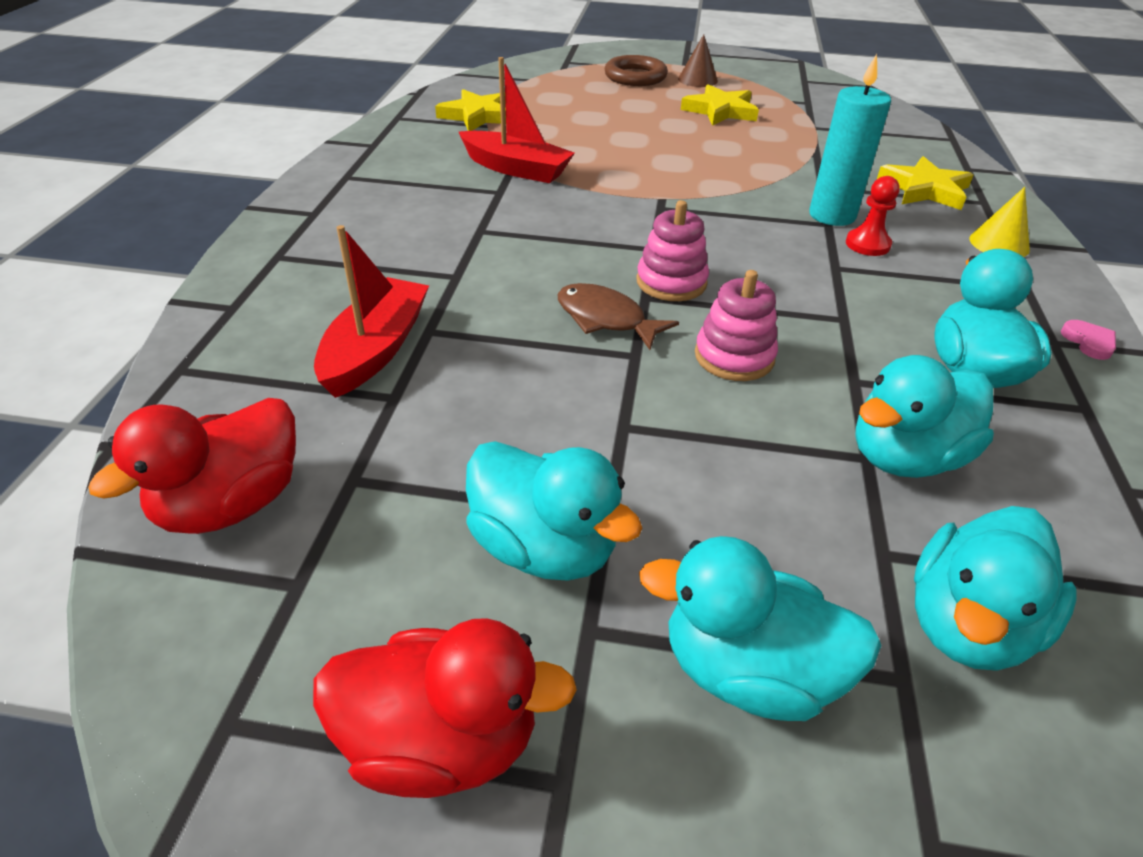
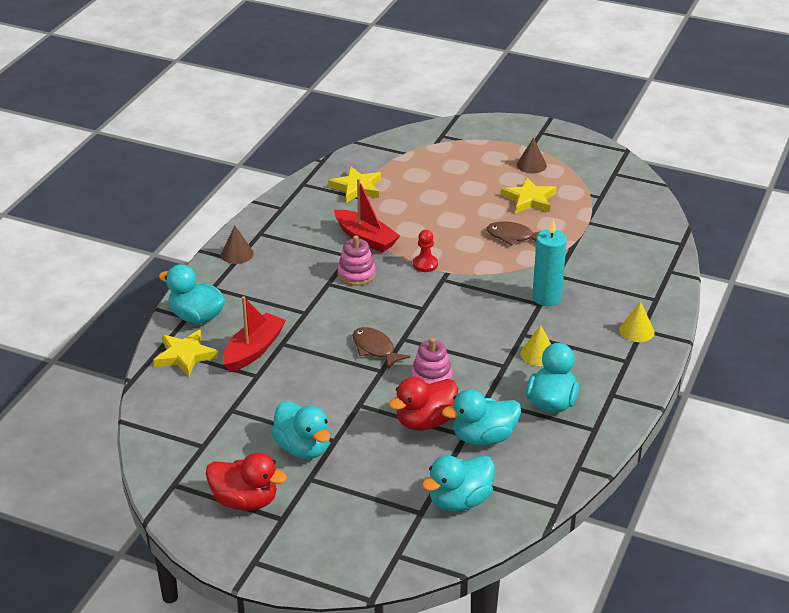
camera: 15 degrees right, 5 degrees down
red duck [88,398,296,534] -> red duck moved to [389,377,458,431]
brown ring [604,55,668,86] -> none
pink stacking toy [636,200,709,301] -> pink stacking toy moved to [337,235,375,286]
turquoise duck [639,536,882,721] -> turquoise duck moved to [159,264,225,324]
red pawn [846,176,900,256] -> red pawn moved to [413,230,438,272]
yellow star [877,156,973,210] -> yellow star moved to [153,330,218,377]
pink heart [1061,320,1116,360] -> none
none -> brown cone [221,226,254,264]
none -> brown fish [486,222,541,245]
none -> yellow cone [521,325,551,366]

